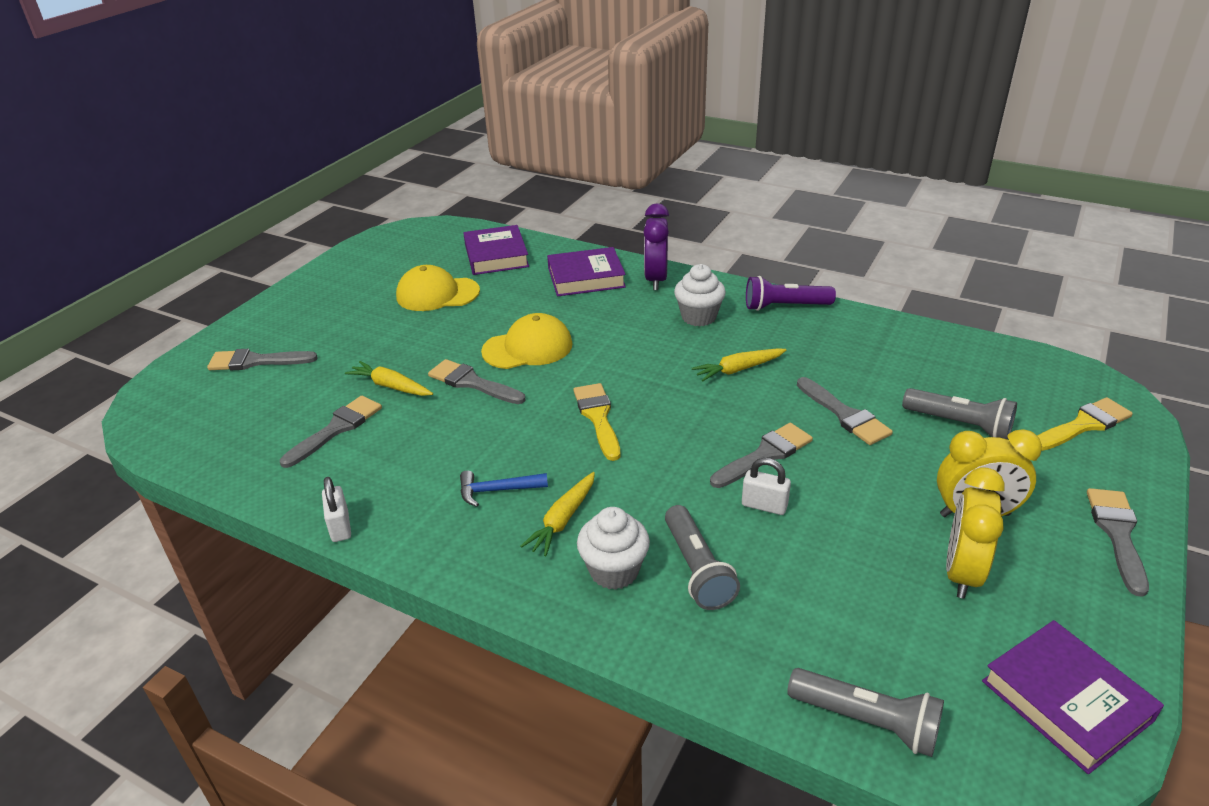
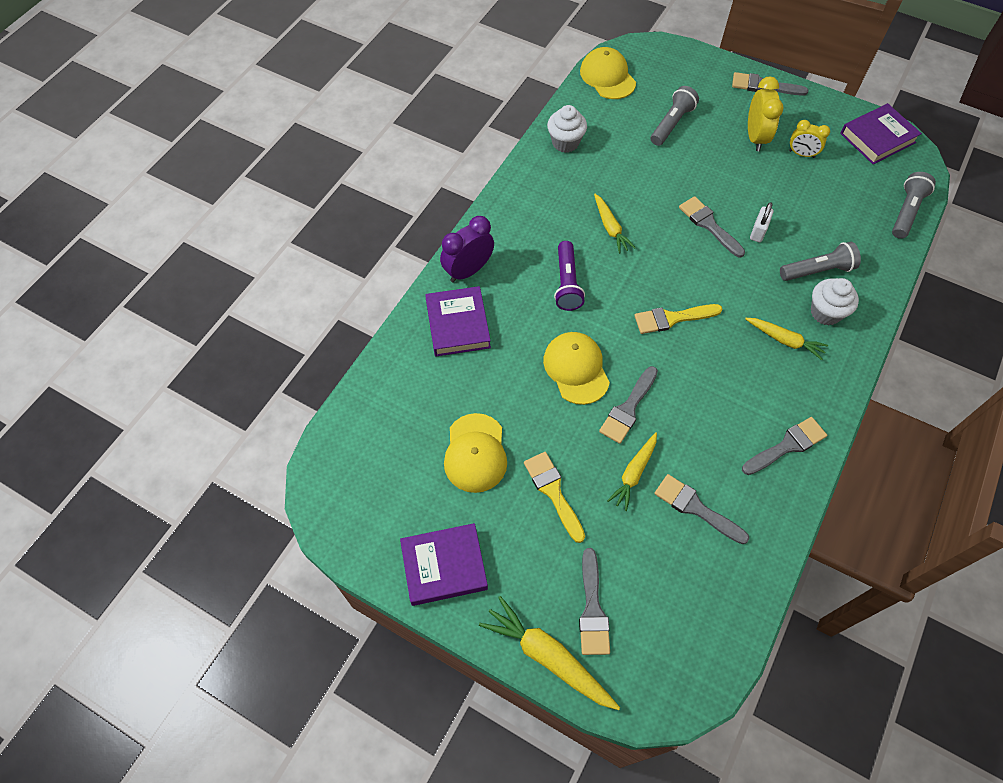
camera: 90 degrees left, 25 degrees up
white padlock [322,477,351,542] -> none
blue hammer [460,470,548,507] -> none
purple book [463,225,529,275] -> purple book moved to [400,523,488,606]
purple clock [644,203,669,290] -> purple clock turned 135 degrees clockwise [440,216,494,283]
white cupcake [674,264,726,327] -> white cupcake moved to [547,105,587,153]
purple flashlight [746,276,836,311] -> purple flashlight moved to [554,241,585,311]
grey brush [797,377,893,445] -> grey brush moved to [742,417,827,475]
yellow clock [946,467,1005,599] -> yellow clock [789,120,830,158], size x0.65
yellow brush [1037,397,1133,451] -> yellow brush moved to [524,452,585,543]
none -> yellow carrot [479,596,620,710]
none -> yellow cap [580,47,636,99]

